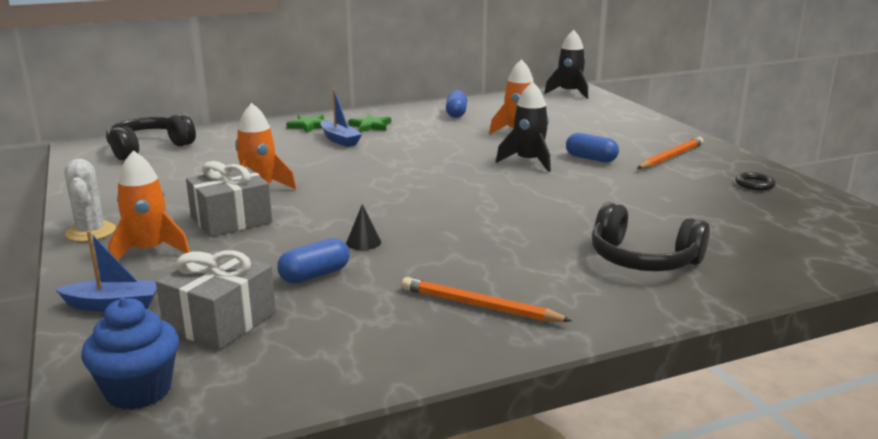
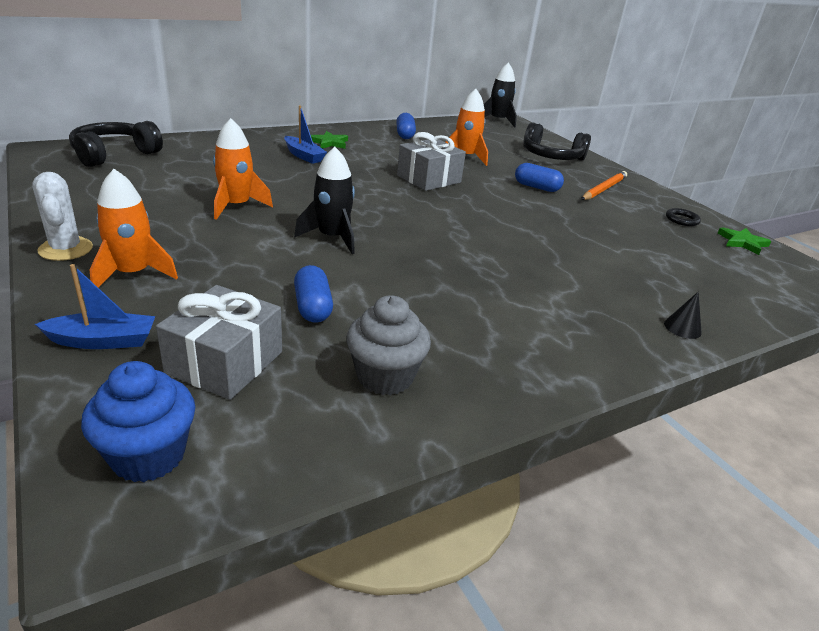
camera: 10 degrees left, 10 degrees up
grey gift [186,161,272,237] -> grey gift moved to [397,132,466,191]
blue capsule [277,238,350,284] -> blue capsule turned 60 degrees counterclockwise [294,265,333,323]
green star [286,115,327,133] -> green star moved to [718,227,771,255]
black cone [346,204,381,250] -> black cone moved to [664,292,702,339]
orange pencil [402,277,572,322] -> none
black rocket [496,82,551,172] -> black rocket moved to [294,147,355,254]
black headphones [592,202,710,271] -> black headphones moved to [523,122,591,161]
none -> grey cupcake [346,295,431,395]

